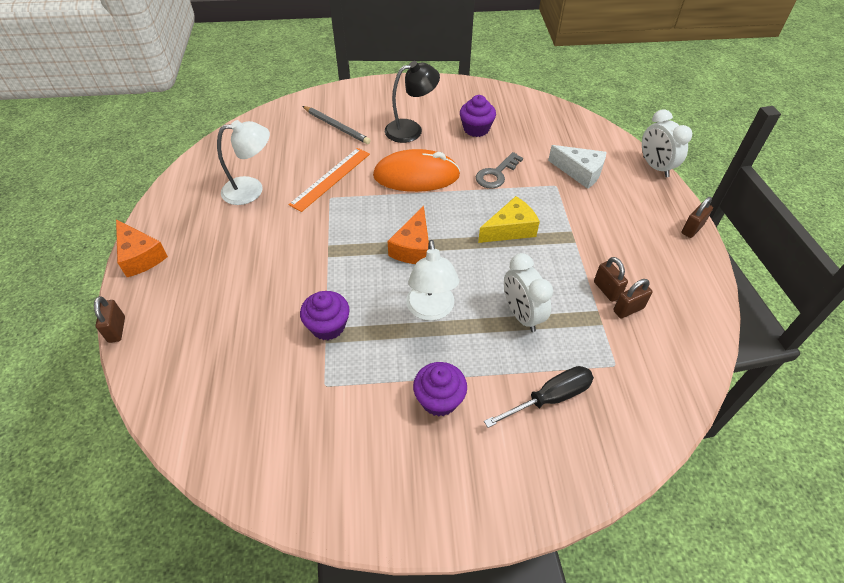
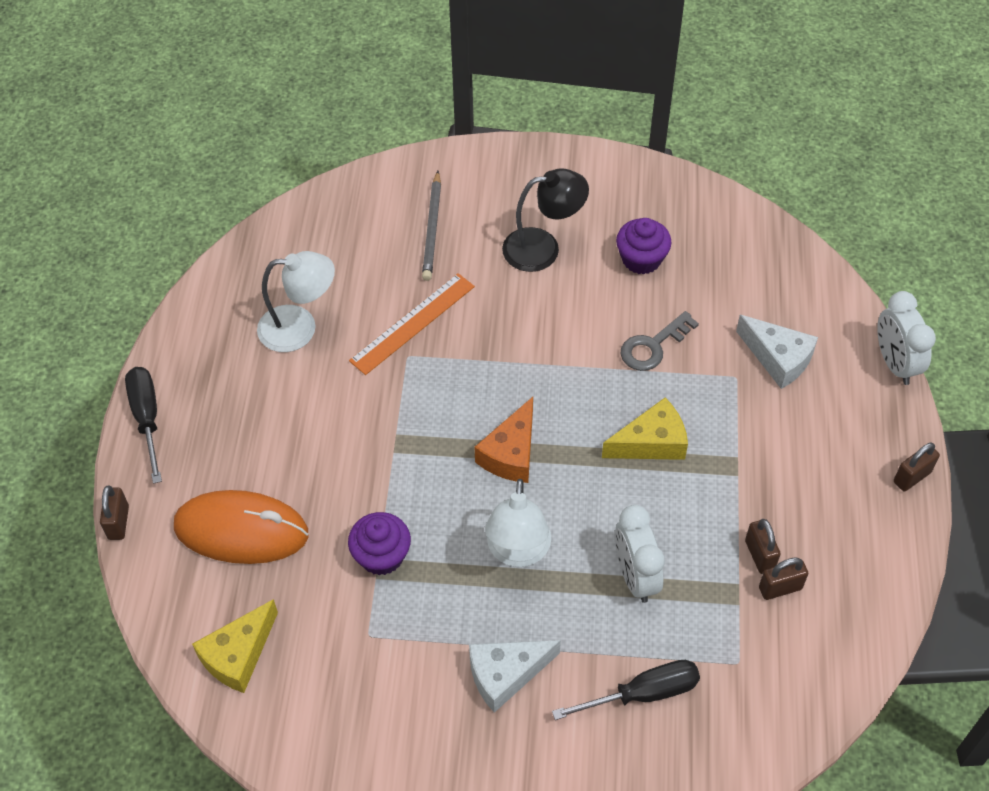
camera: 10 degrees right, 5 degrees up
orange cheese [116,219,168,277] -> black screwdriver [125,367,162,484]
grey pencil [302,106,371,144] -> grey pencil turned 45 degrees clockwise [422,171,441,281]
orange mouse [373,149,460,192] -> orange mouse moved to [174,490,308,564]
purple cupcake [413,362,467,417] -> white cheese [469,640,561,713]
none -> yellow cheese [192,599,278,693]

